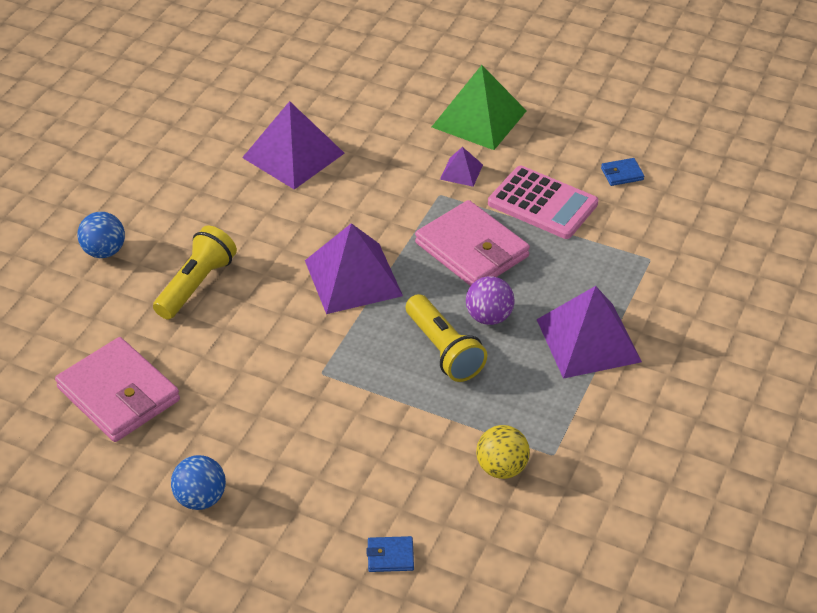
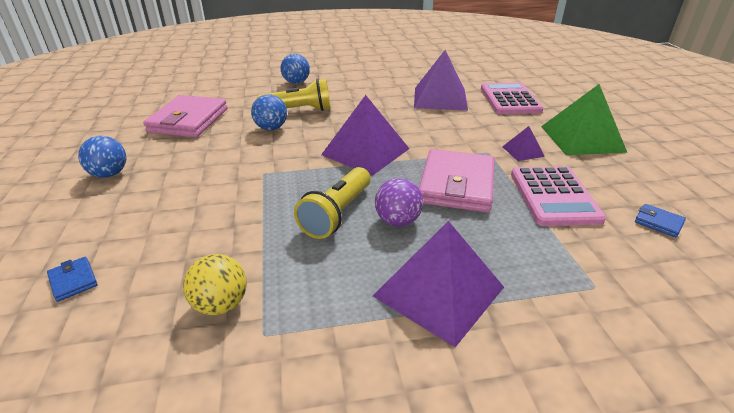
camera: 55 degrees right, 10 degrees down
none -> blue ball [251,94,287,130]
none -> pink calculator [481,82,543,114]

